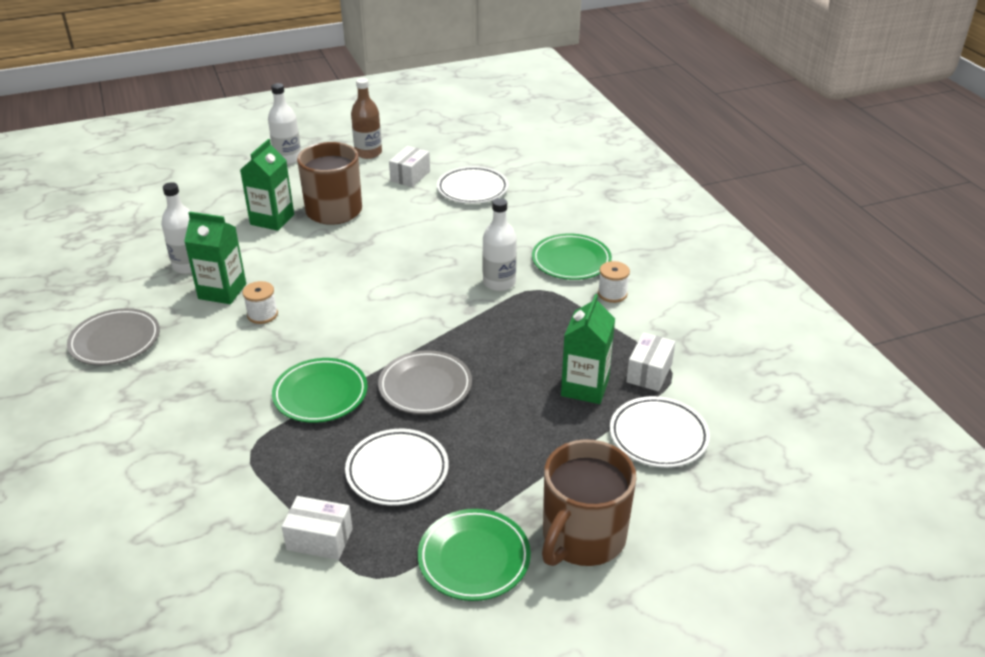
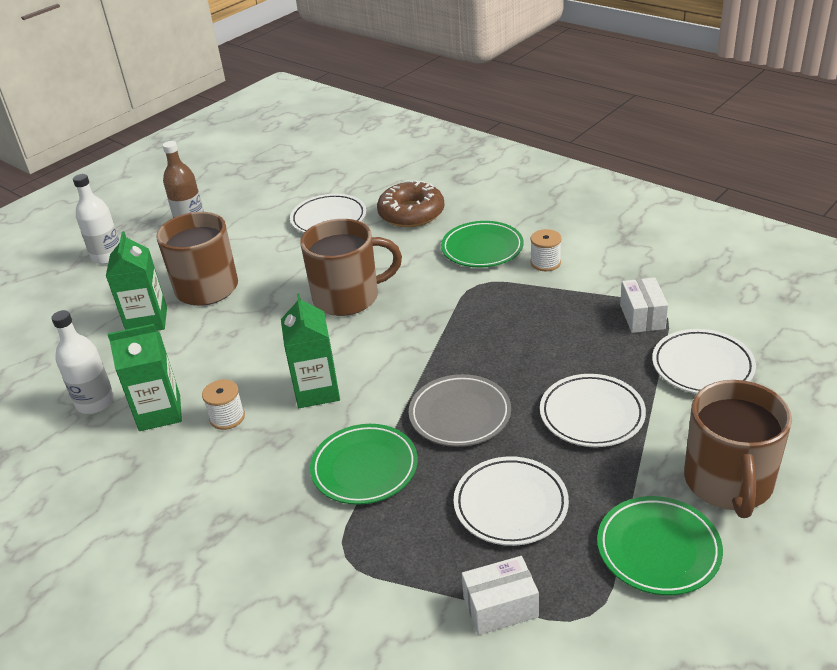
camera: 25 degrees left, 0 degrees up
grey plate [67,308,160,365] -> none
white box [389,146,430,187] -> none
white bottle [482,198,517,291] -> none
green carton [561,294,615,404] -> green carton moved to [281,294,340,408]
none -> brown mug [300,219,402,316]
none -> brown donut [377,180,445,227]
none -> white plate [540,374,646,447]

